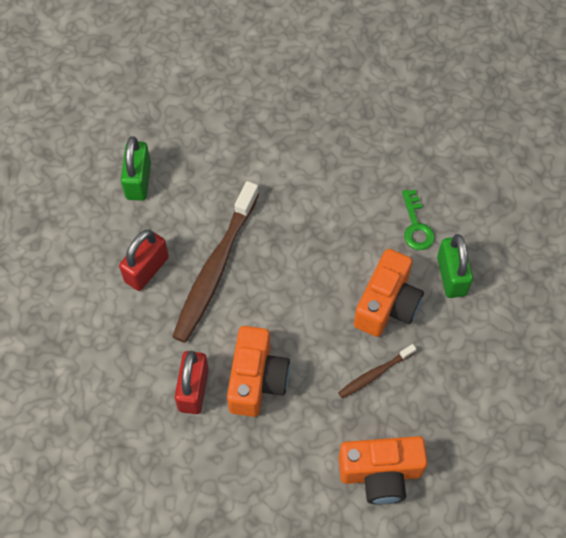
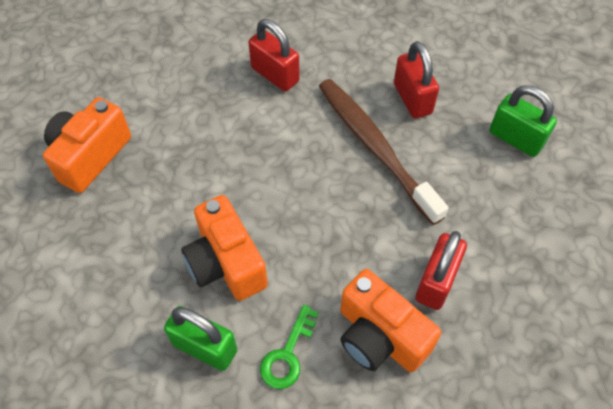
camera: 125 degrees right, 5 degrees down
orange camera [227,326,290,417] -> orange camera moved to [340,269,441,372]
brown toothbrush [338,344,416,398] -> none
green key [402,190,435,250] -> green key turned 90 degrees counterclockwise [260,305,319,389]
none -> red padlock [415,231,467,310]

